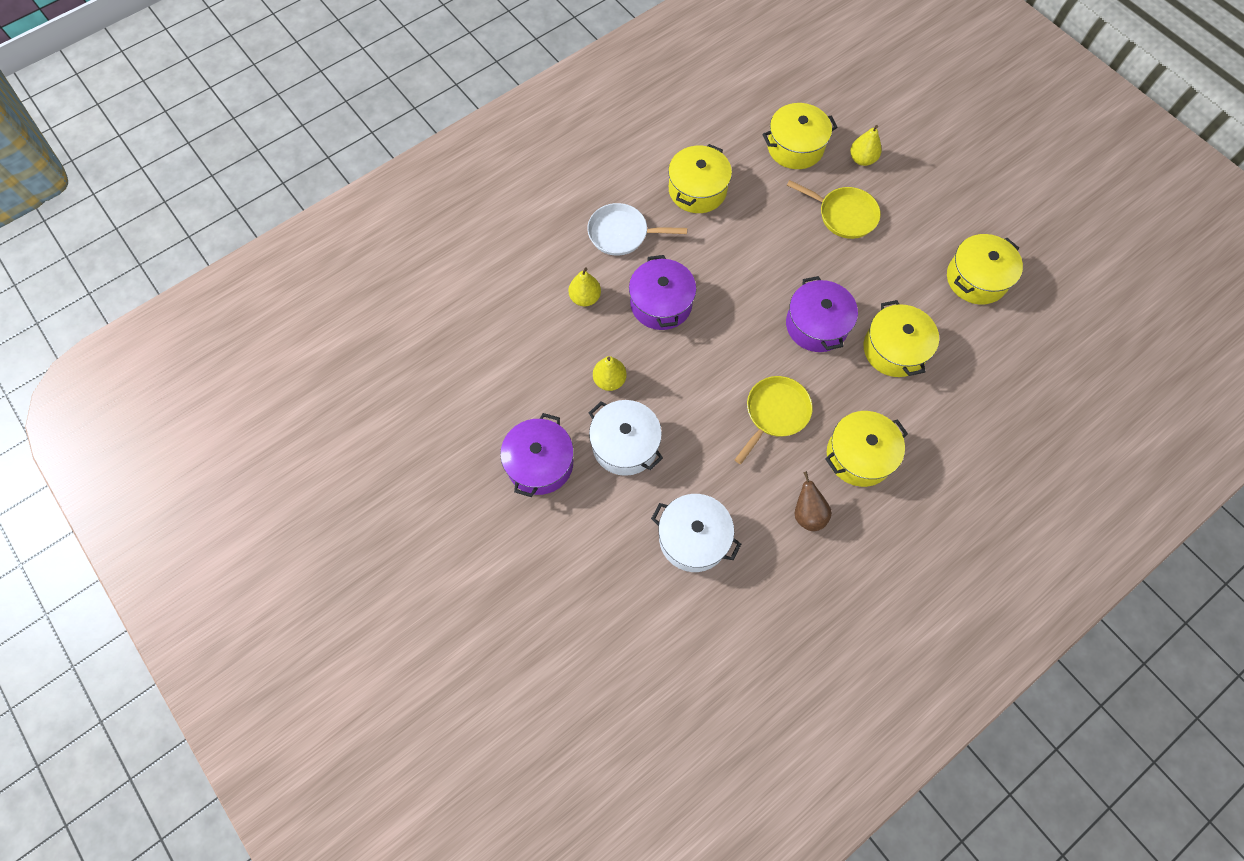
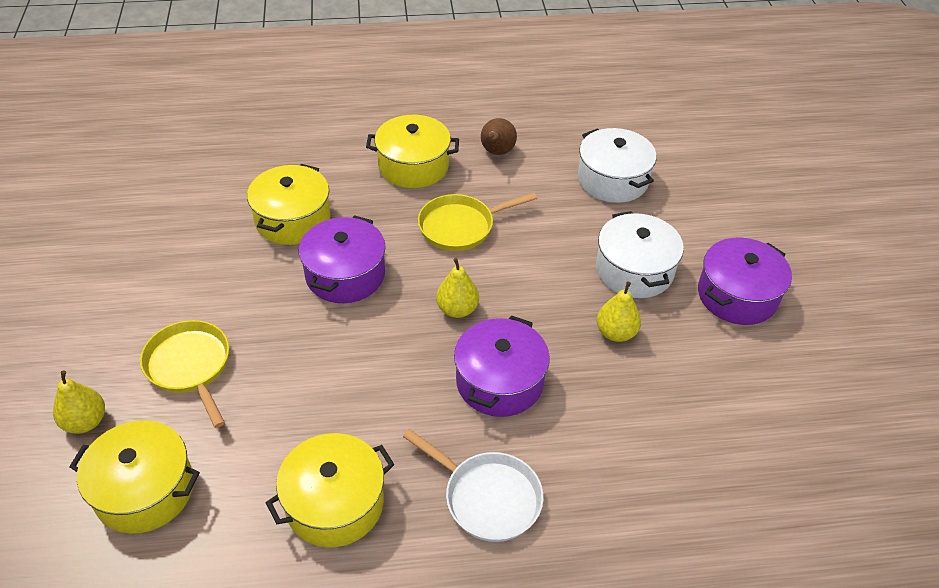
camera: 150 degrees left, 20 degrees down
yellow pear [569,267,601,306] -> yellow pear moved to [436,258,479,318]
yellow pot [947,234,1023,304] -> none

